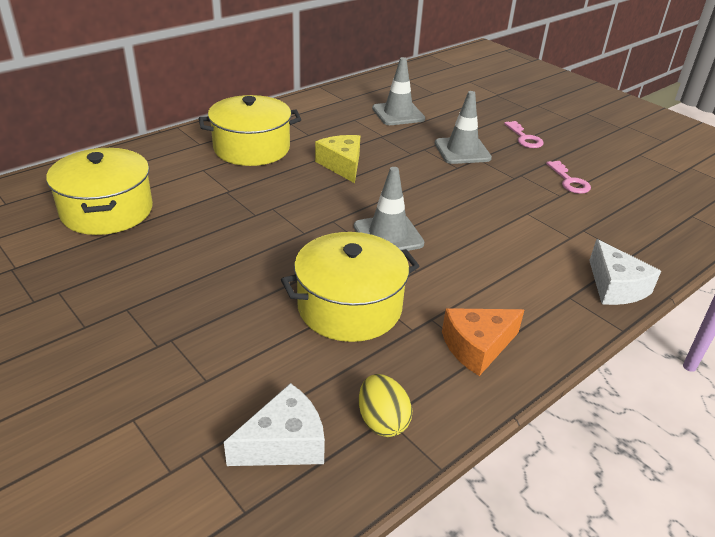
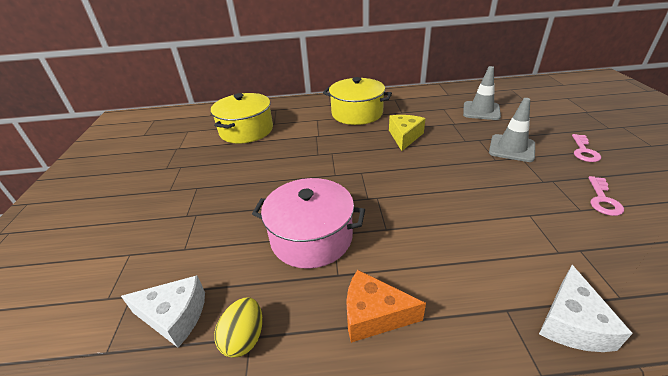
camera: 40 degrees right, 0 degrees up
yellow pot [281,232,420,342] -> pink pot [252,178,365,269]
grey traffic cone [354,167,424,251] -> none

